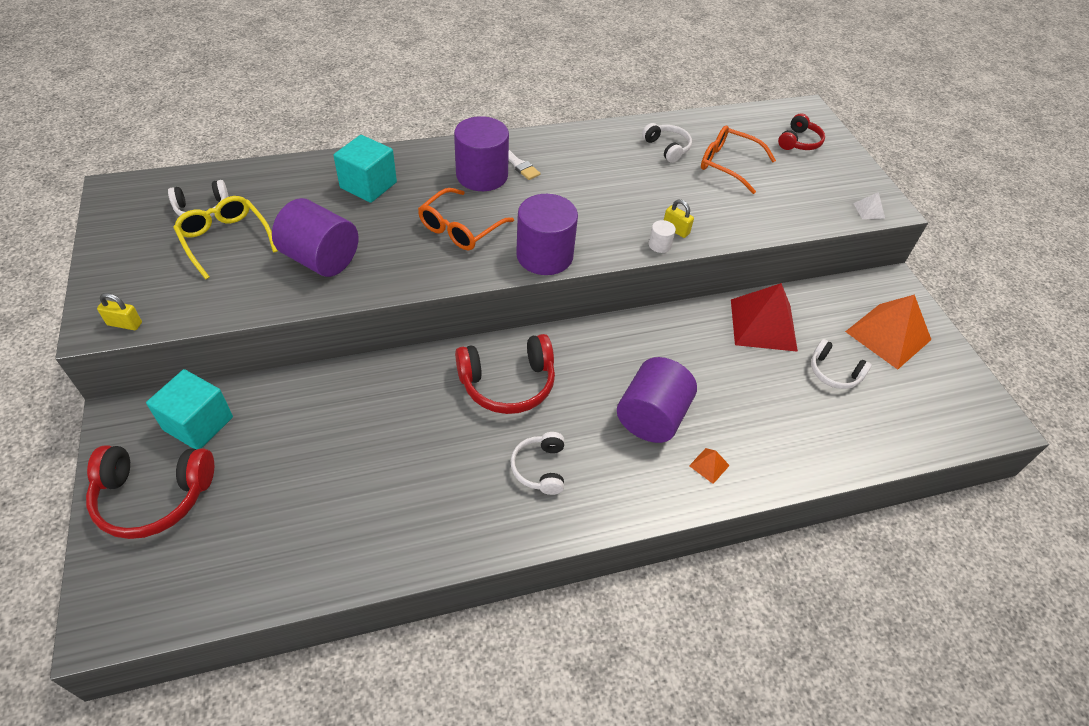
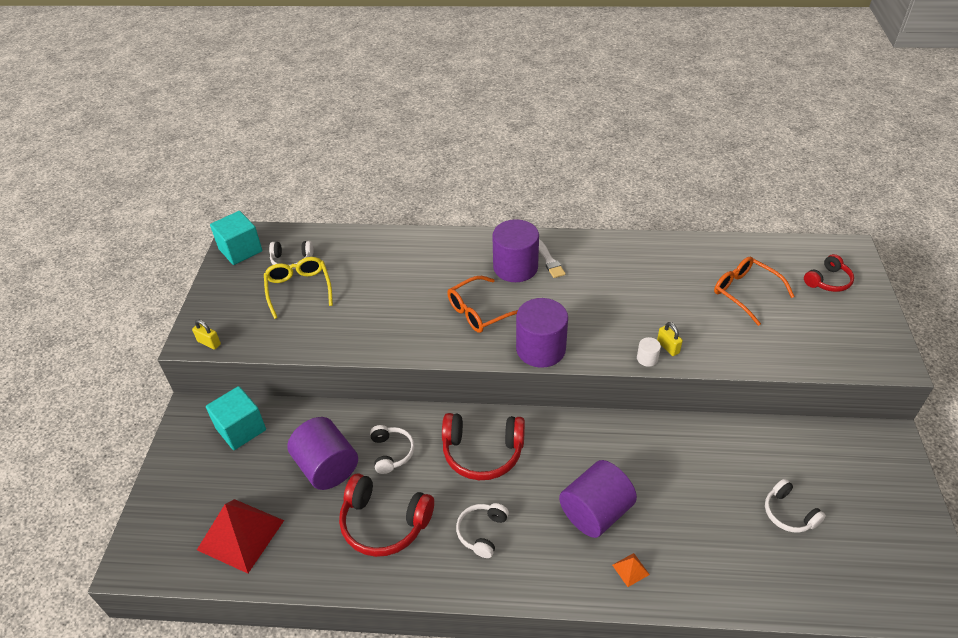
camera: 25 degrees right, 5 degrees down
red headphones [86,445,214,539] -> red headphones moved to [339,473,434,557]
purple cylinder [272,198,358,277] -> purple cylinder moved to [287,417,358,490]
turquoise cube [333,135,397,203] -> turquoise cube moved to [210,211,262,265]
white headphones [642,123,692,163] -> white headphones moved to [370,425,415,474]
red pyramid [731,283,798,352] -> red pyramid moved to [197,499,284,573]
orange pyramid [845,294,931,370] -> none
white pyramid [853,192,885,219] -> none

